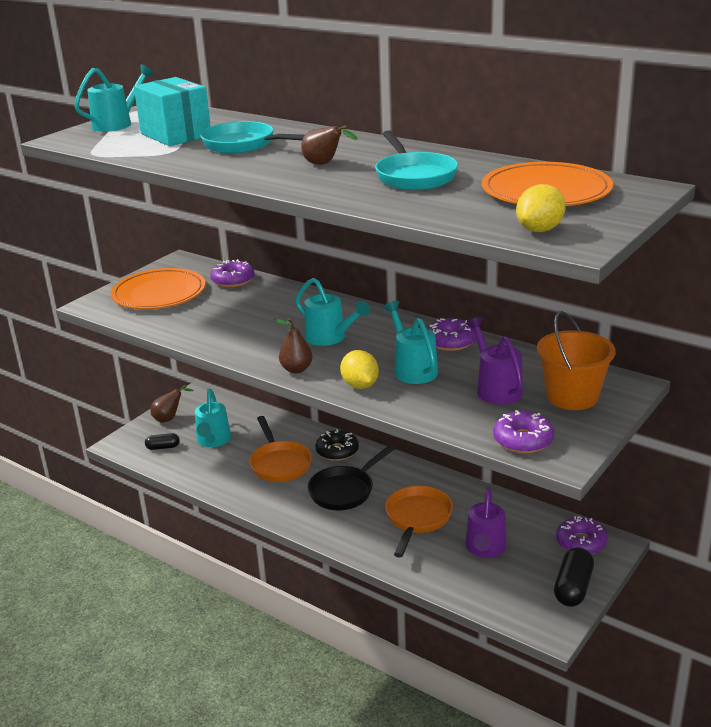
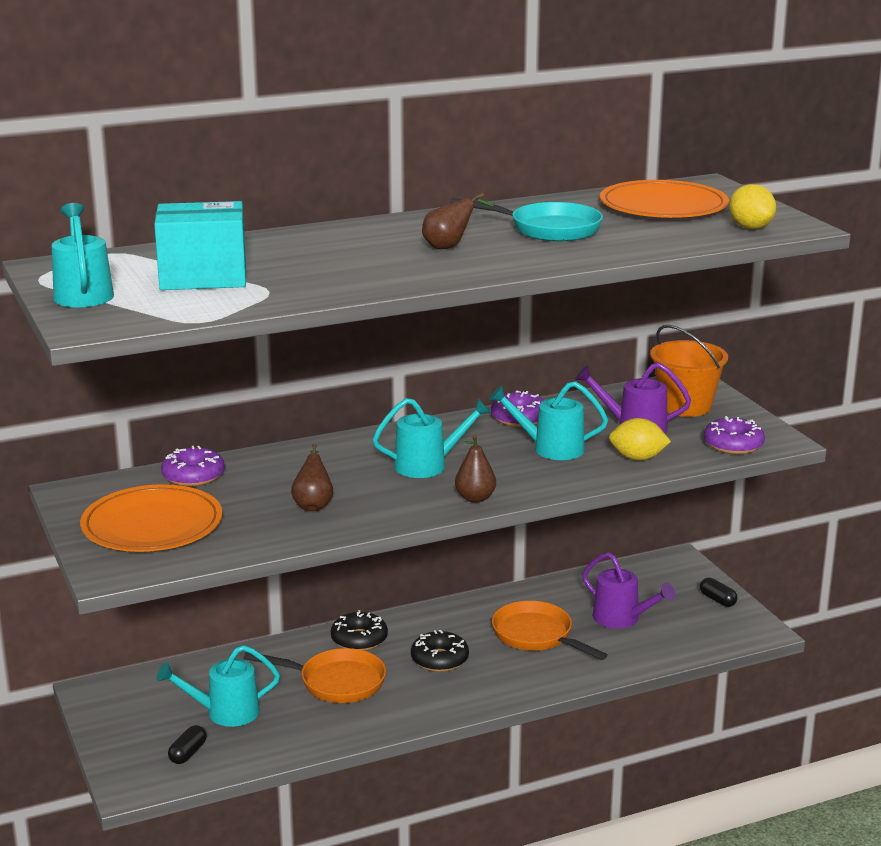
camera: 60 degrees left, 5 degrees down
brown pear [151,385,194,423] -> brown pear moved to [291,443,333,511]
turquoise watering can [195,389,231,447] -> turquoise watering can turned 135 degrees clockwise [157,645,280,727]
turquoise pan [200,121,305,153] -> none
black pan [308,445,395,510] -> black donut [411,630,469,672]
yellow lemon [340,350,379,389] -> yellow lemon moved to [609,418,671,460]
black capsule [554,547,594,607] -> black capsule [700,578,737,607], size x0.59
purple donut [556,516,608,554] -> none

